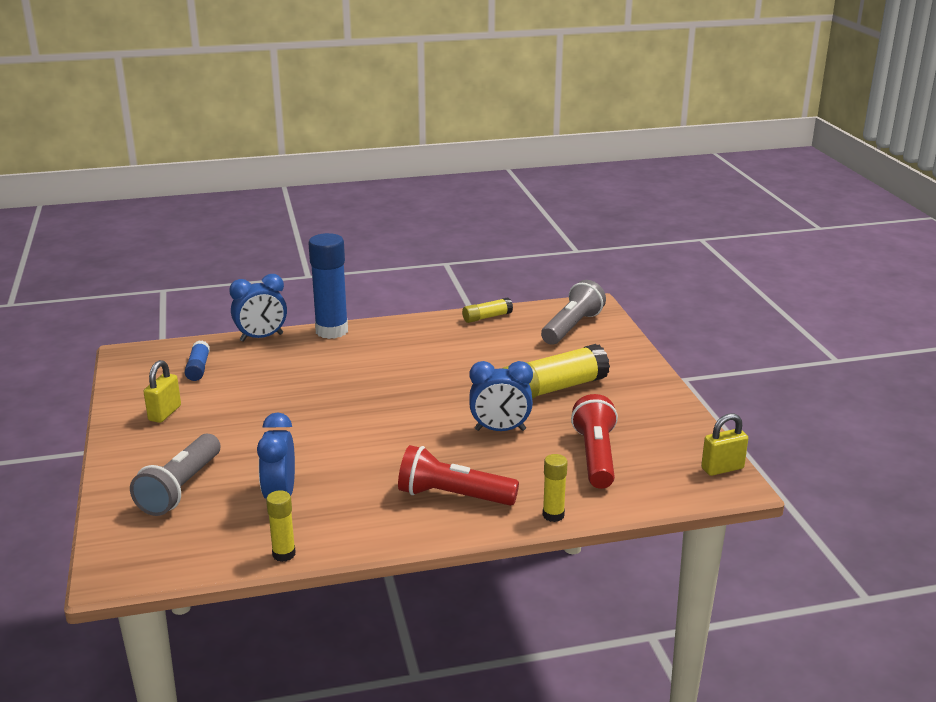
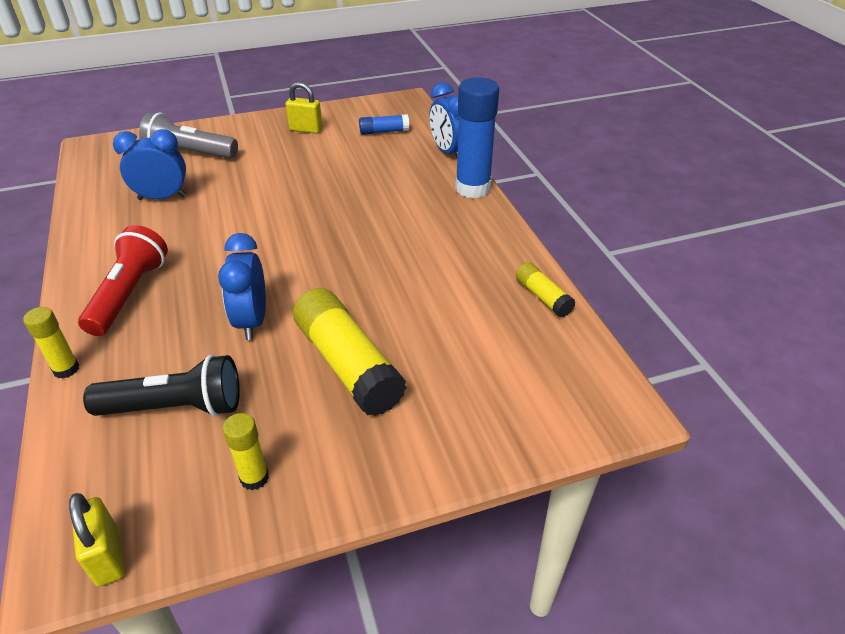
camera: 85 degrees right, 15 degrees up
yellow glue stick [266,490,296,562] -> yellow glue stick moved to [223,413,269,490]
grey flashlight [541,280,606,345] -> none
red flashlight [571,394,618,489] -> black flashlight [83,355,240,417]

